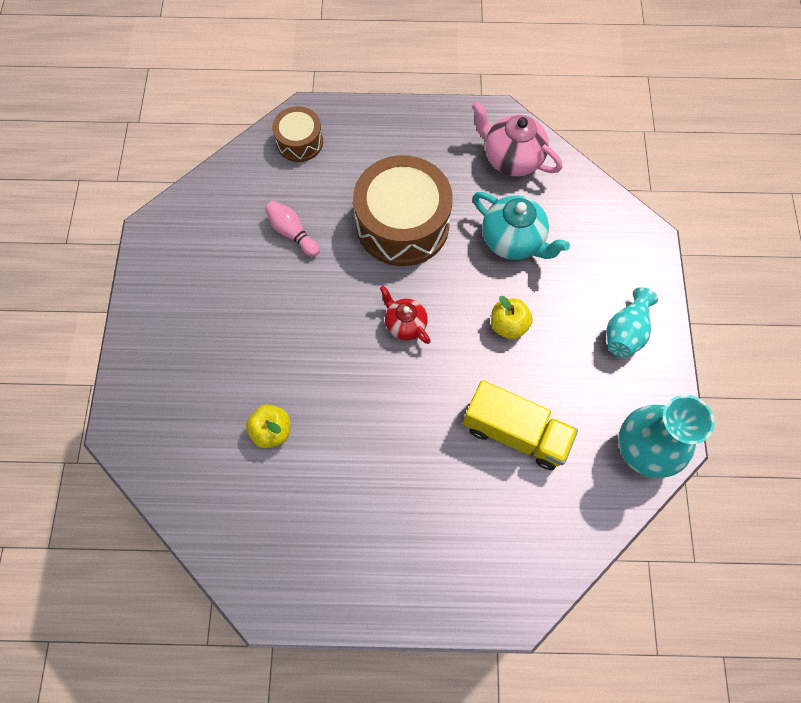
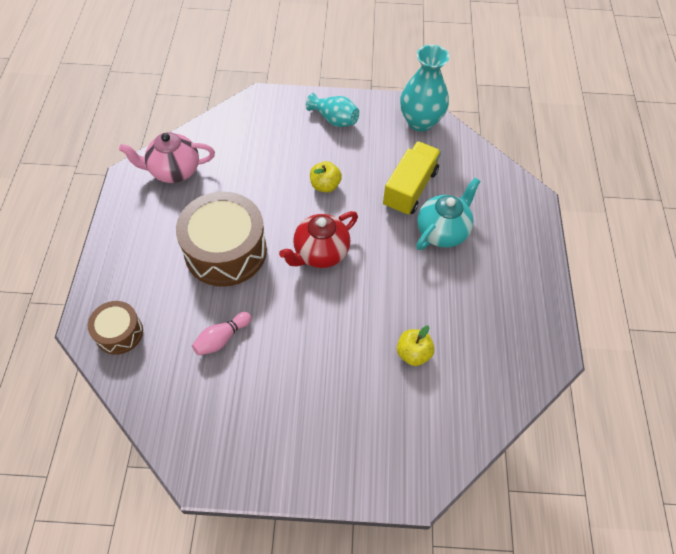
camera: 90 degrees left, 10 degrees down
red teapot [380,286,431,344] -> red teapot [279,211,358,268], size x1.60
pink teapot [471,100,562,177] -> pink teapot turned 45 degrees clockwise [119,132,215,183]
turquoise teapot [473,192,570,260] -> turquoise teapot moved to [416,178,480,250]

